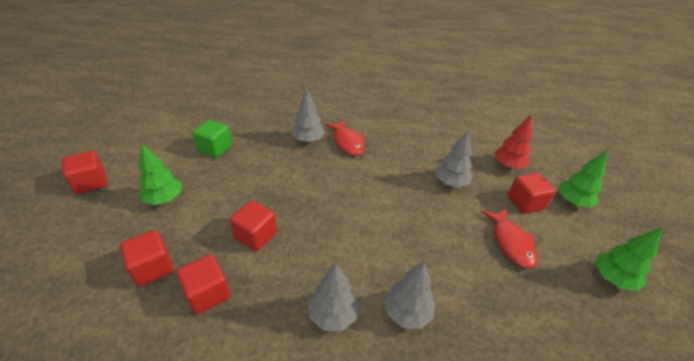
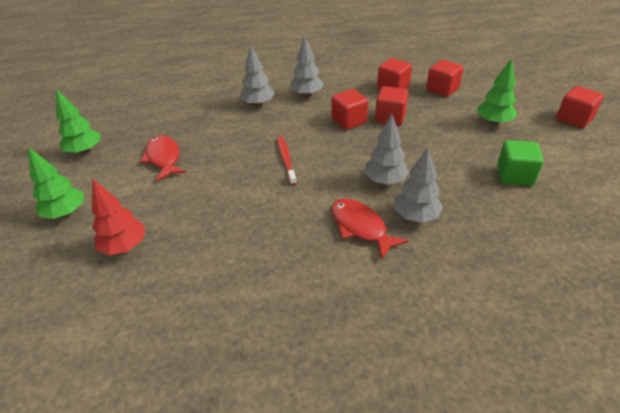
camera: 170 degrees right, 0 degrees up
grey tree [436,131,472,187] -> grey tree moved to [364,114,409,185]
red cube [507,173,555,214] -> red cube moved to [331,89,369,130]
none -> red toothbrush [277,136,297,185]

